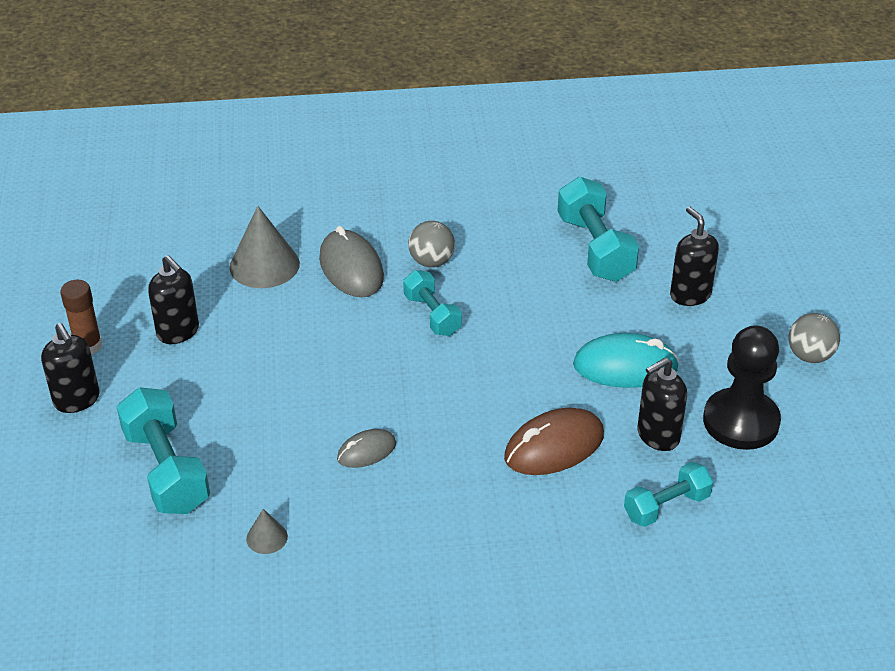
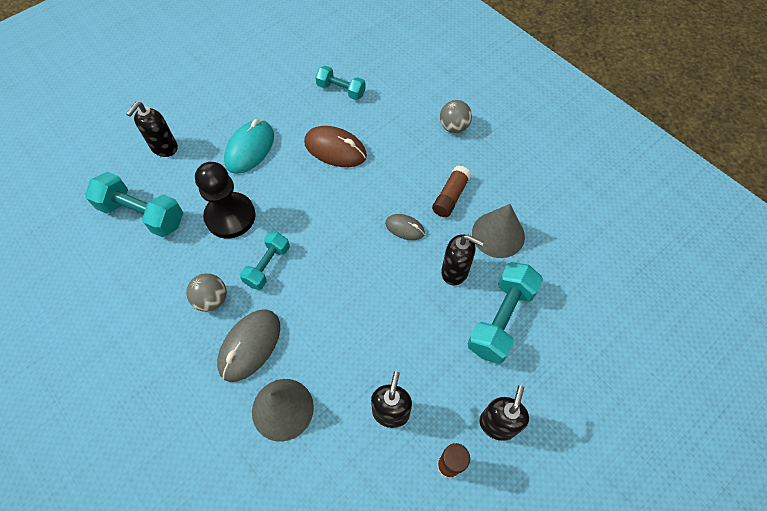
camera: 125 degrees left, 20 degrees up
grey cone [246,509,288,554] -> grey cone [472,204,525,258], size x2.06
turquoise dumbbell [558,177,639,282] -> turquoise dumbbell turned 75 degrees clockwise [85,172,183,237]
turquoise mouse [573,333,679,388] -> turquoise mouse turned 60 degrees clockwise [224,119,274,174]
black soap dispenser [637,357,687,451] -> black soap dispenser moved to [441,234,484,285]
black pawn [703,325,781,450] -> black pawn moved to [195,162,256,239]
grey ball [788,313,840,363] -> grey ball moved to [440,100,472,133]
none -> brown glue stick [432,165,471,217]

